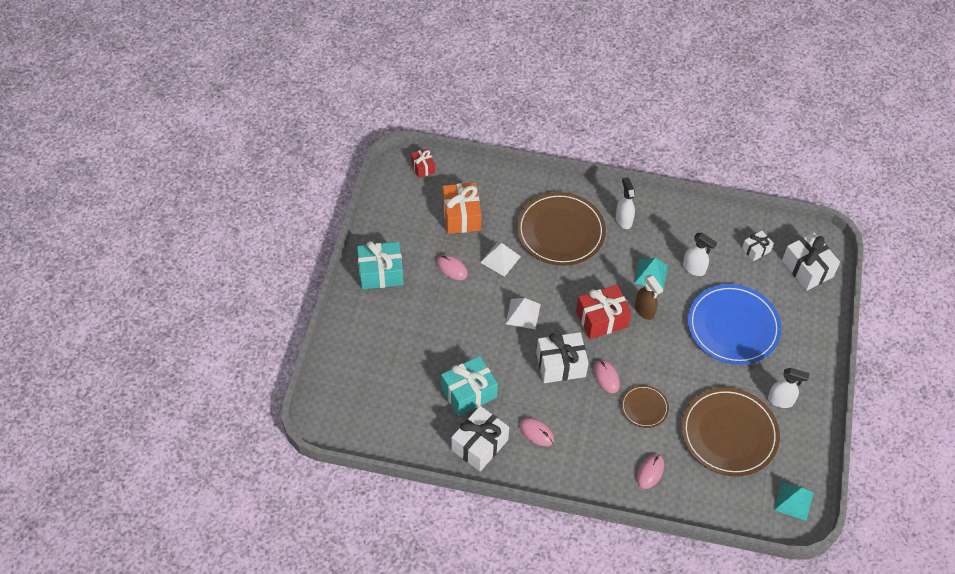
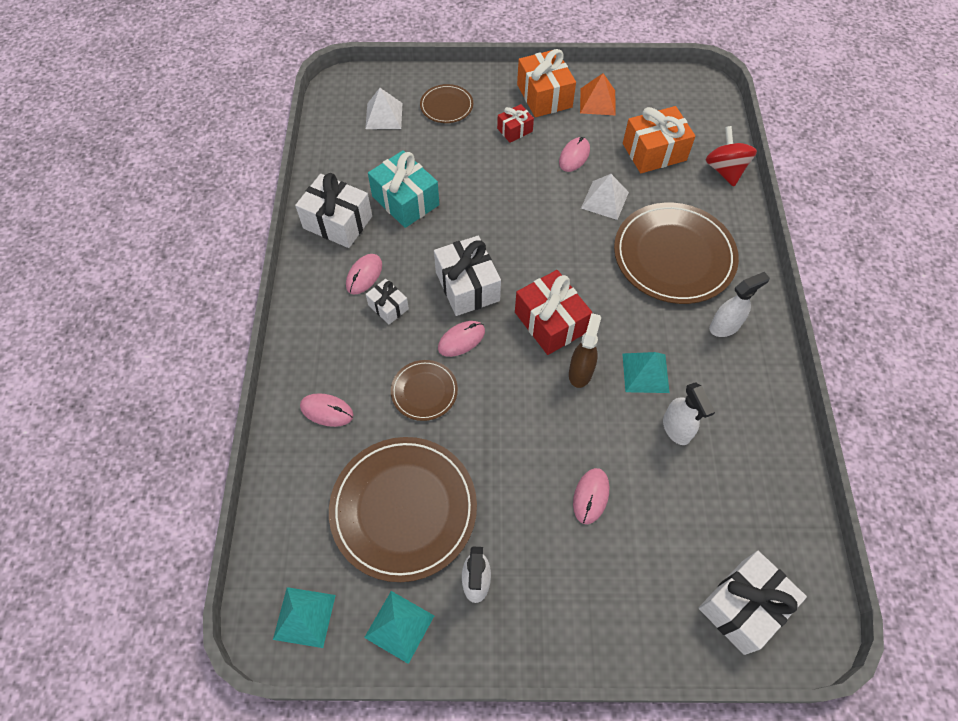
camera: 80 degrees right, 5 degrees up
turquoise gift [357,241,404,290] -> orange gift [517,49,576,117]
red gift [411,148,435,178] -> red gift moved to [497,104,534,143]
white pyramid [506,298,541,330] -> white pyramid moved to [365,88,402,129]
brown spray bottle [635,274,663,320] -> brown spray bottle turned 150 degrees clockwise [569,313,601,388]
white spray bottle [683,233,717,276] -> white spray bottle turned 45 degrees counterclockwise [663,382,715,445]
blue plate [688,284,782,365] -> pink mouse [573,468,609,524]
white gift [742,231,774,261] -> white gift moved to [366,279,409,324]
none -> turquoise pyramid [364,591,434,664]
none -> brown plate [420,84,473,123]
none -> orange pyramid [580,73,616,115]
none -> red spinning top [706,126,757,187]

